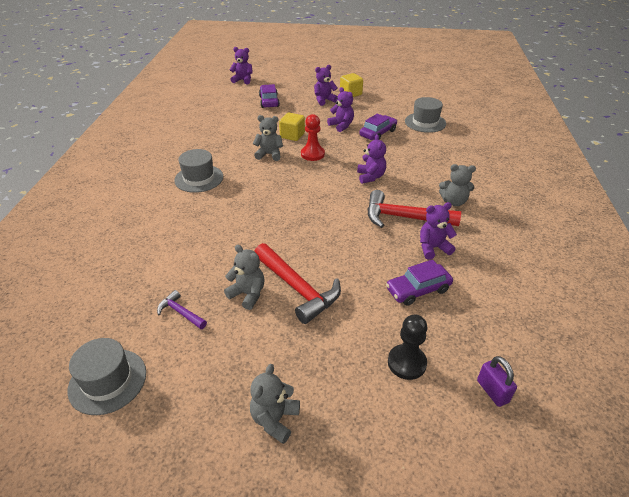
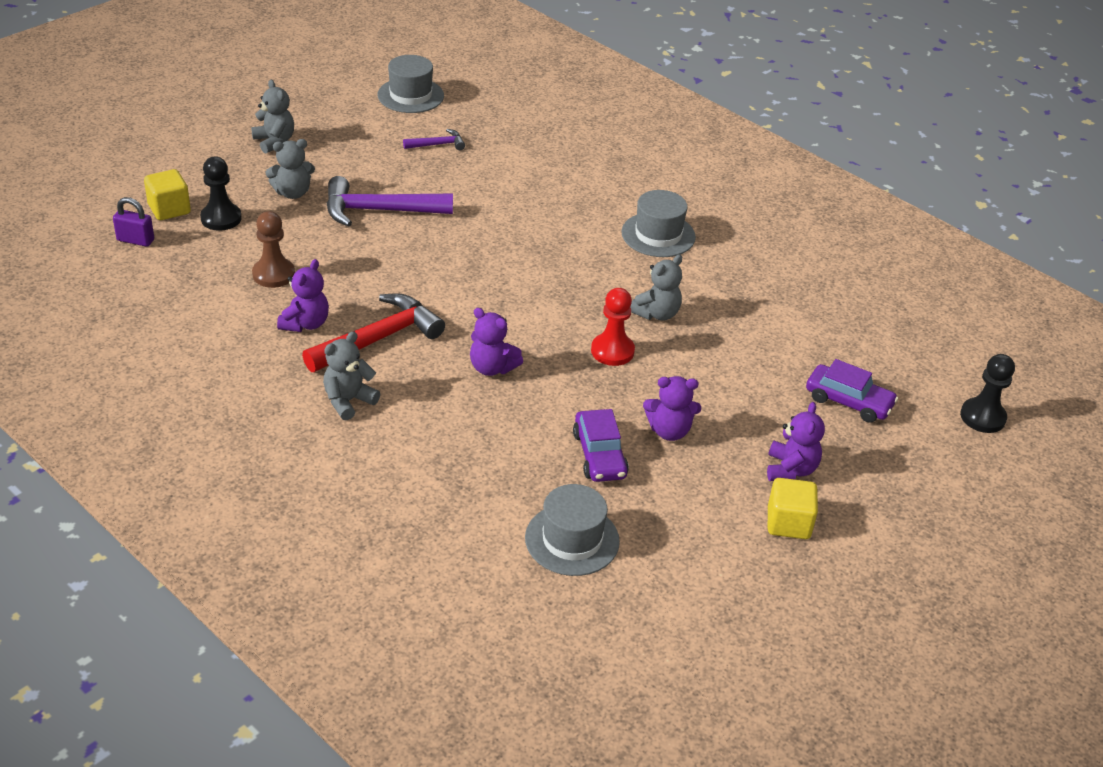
camera: 125 degrees right, 0 degrees up
grey teddy bear [224,245,265,310] -> grey teddy bear moved to [265,139,315,199]
purple teddy bear [230,47,253,85] -> black pawn [960,354,1015,433]
red hammer [254,243,341,324] -> purple hammer [327,176,453,226]
yellow cube [279,112,305,141] -> yellow cube moved to [144,169,191,220]
purple car [386,260,453,306] -> brown pawn [252,211,295,288]

